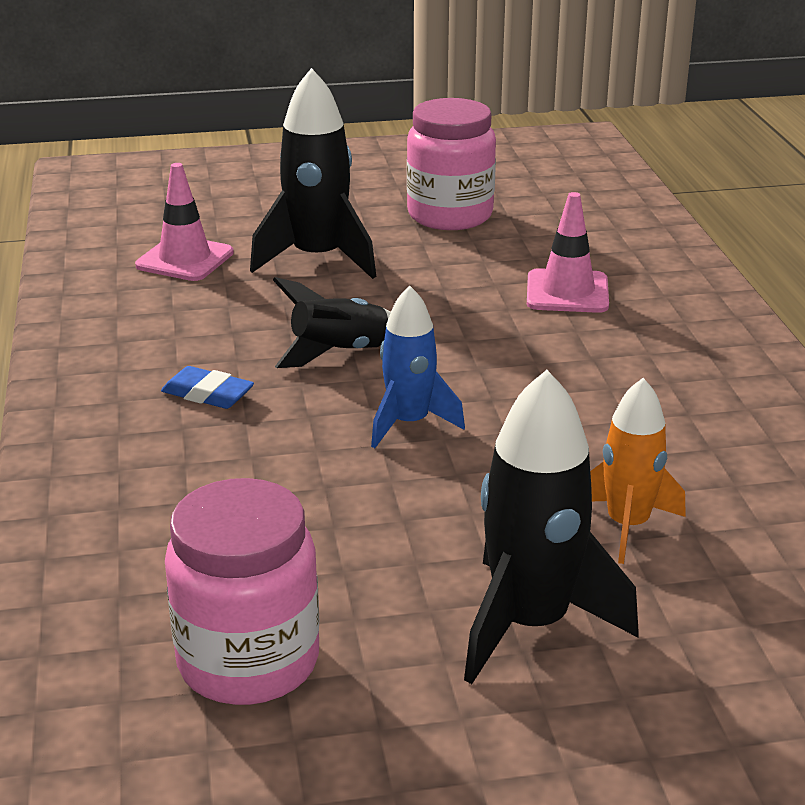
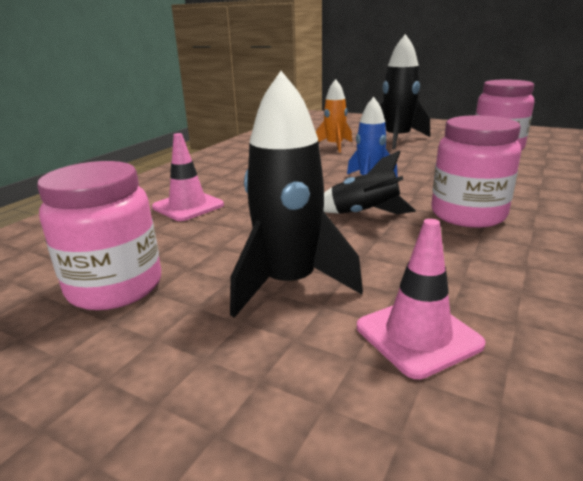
camera: 140 degrees left, 5 degrees down
blue eraser [161,366,254,409] -> pink jar [431,115,521,228]

